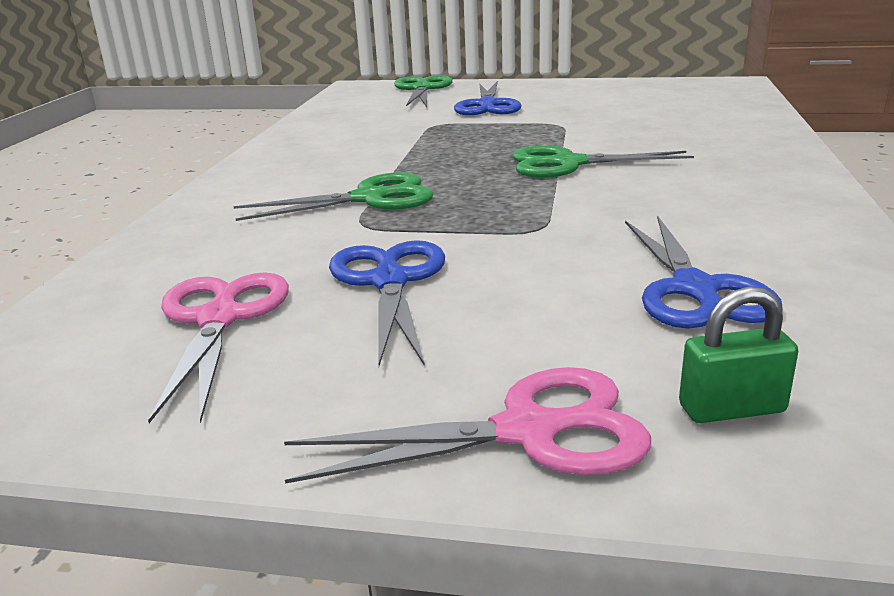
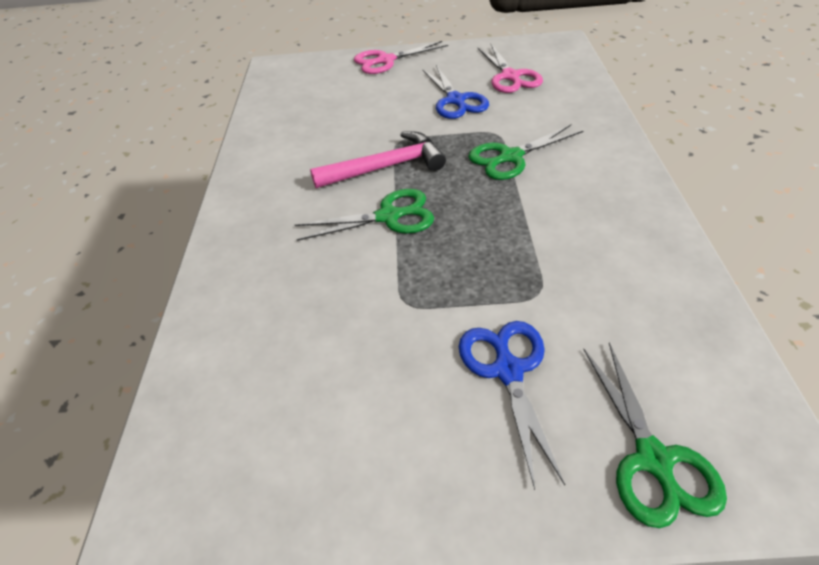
camera: 170 degrees right, 20 degrees up
blue scissors [625,215,783,329] -> none
green padlock [679,286,798,423] -> none
none -> pink hammer [310,131,446,188]

